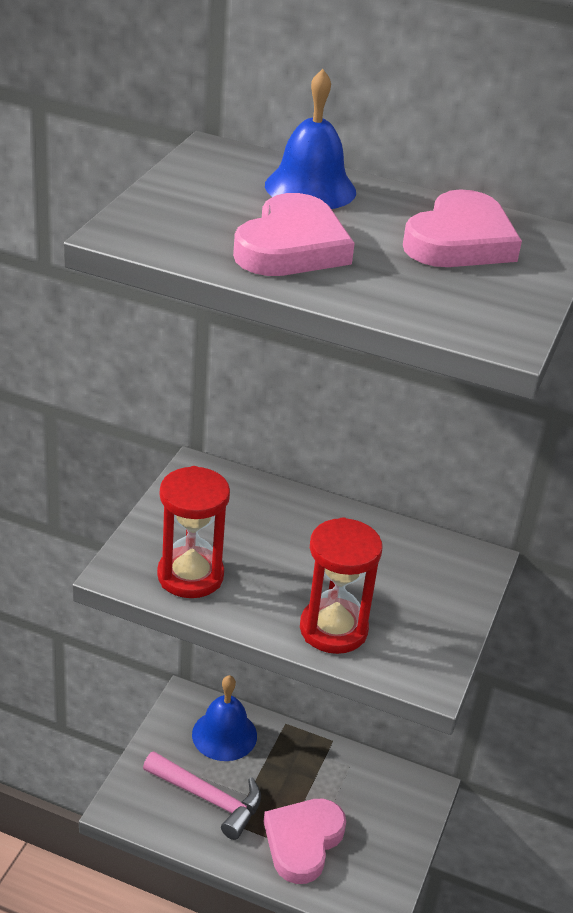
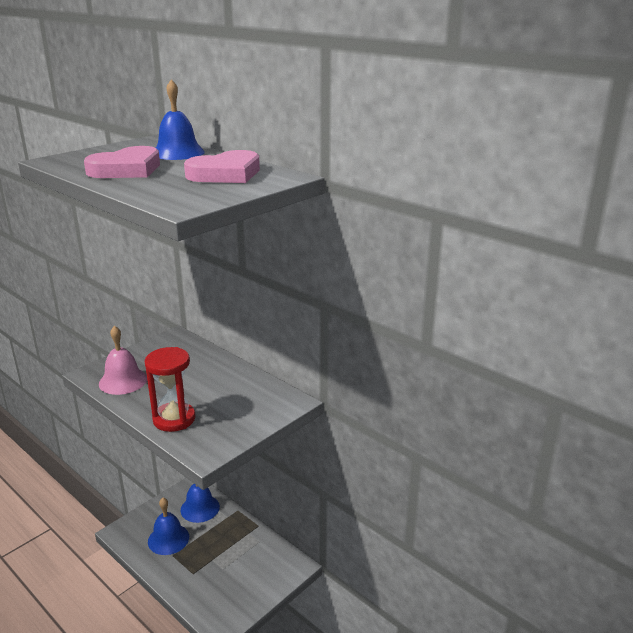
camera: 25 degrees right, 10 degrees down
pink hammer [143,751,261,840] -> blue bell [148,498,189,555]
red hourglass [157,466,230,598] -> pink bell [99,326,147,395]
pink heart [263,799,346,884] -> none

